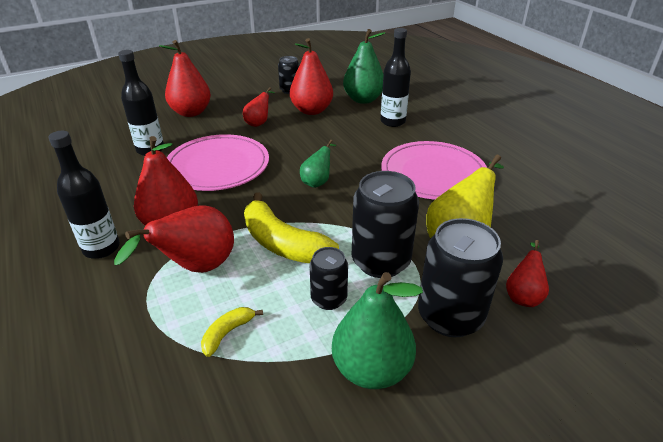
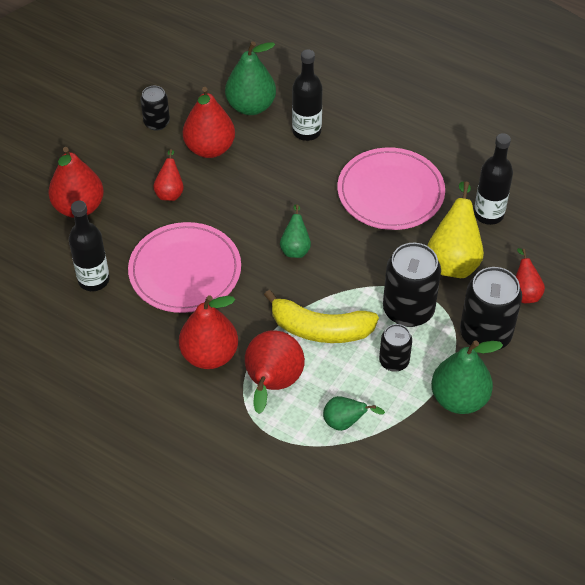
camera: 30 degrees left, 15 degrees up
black bottle [48,131,120,259] -> black bottle moved to [474,133,513,225]
yellow banana [201,307,263,357] -> green pear [323,396,385,431]

